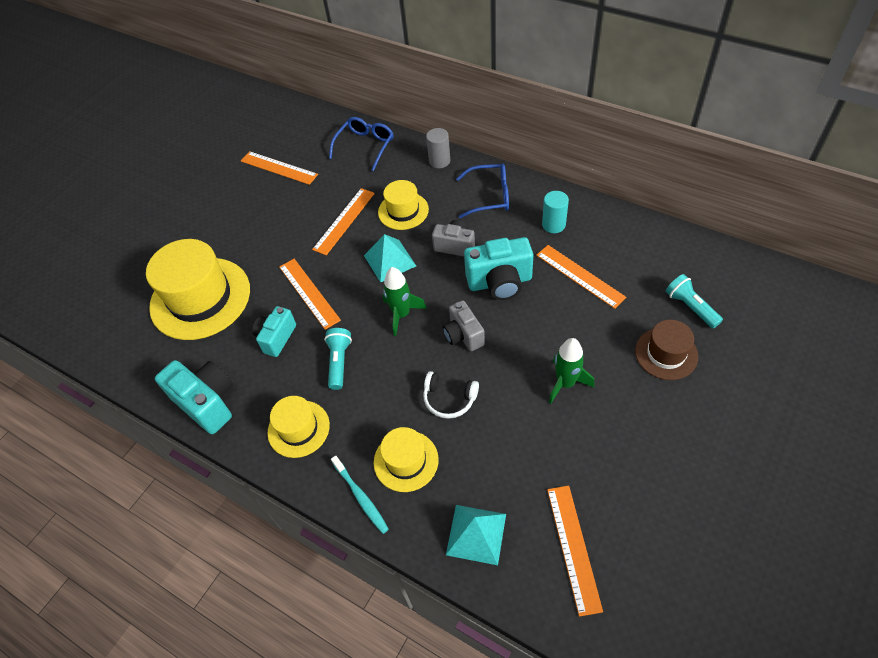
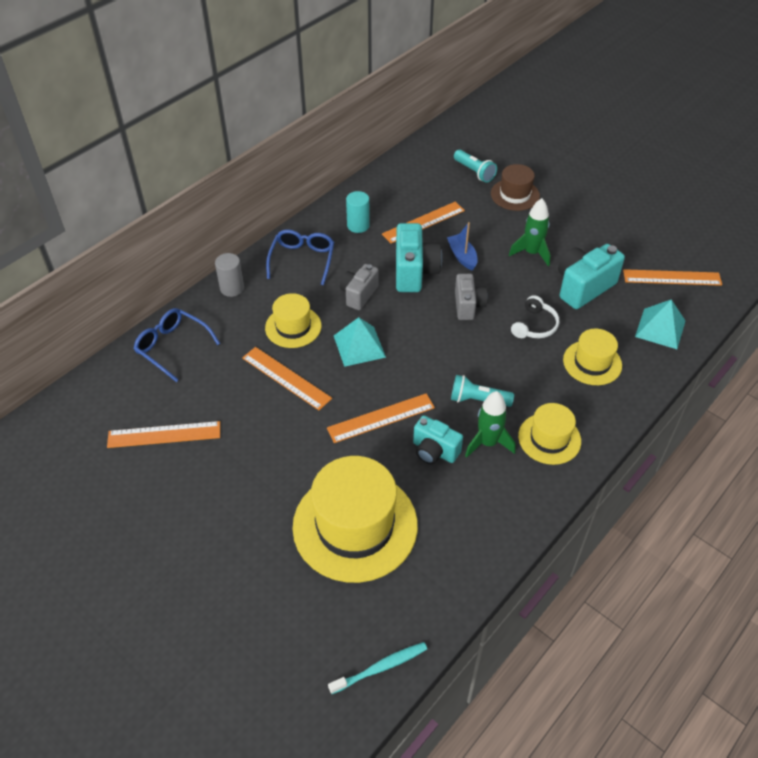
camera: 85 degrees left, 5 degrees down
turquoise camera [155,360,233,434] -> turquoise camera moved to [558,244,625,309]
orange ruler [241,151,318,185] -> orange ruler turned 45 degrees clockwise [107,421,220,448]
turquoise toothbrush [331,456,389,534] -> turquoise toothbrush moved to [328,642,427,694]
green rocket [383,267,427,336] -> green rocket moved to [465,391,515,457]
grey camera [443,300,485,351] -> grey camera turned 75 degrees counterclockwise [455,274,488,320]
turquoise flashlight [666,274,723,329] -> turquoise flashlight turned 105 degrees counterclockwise [454,150,497,183]
none -> blue boat [447,222,478,271]

